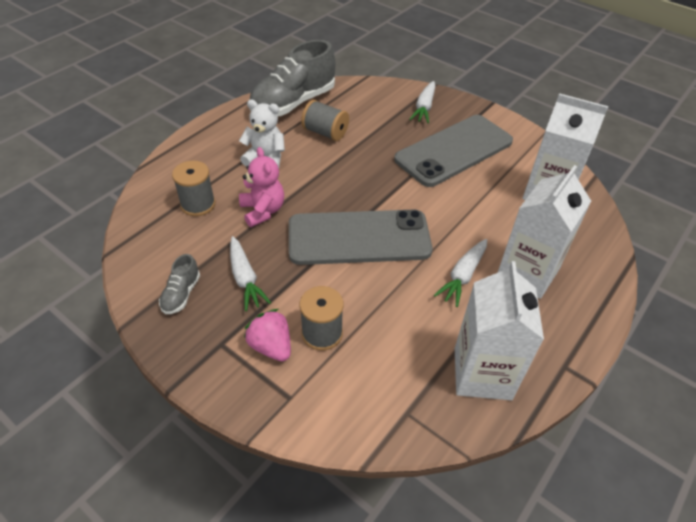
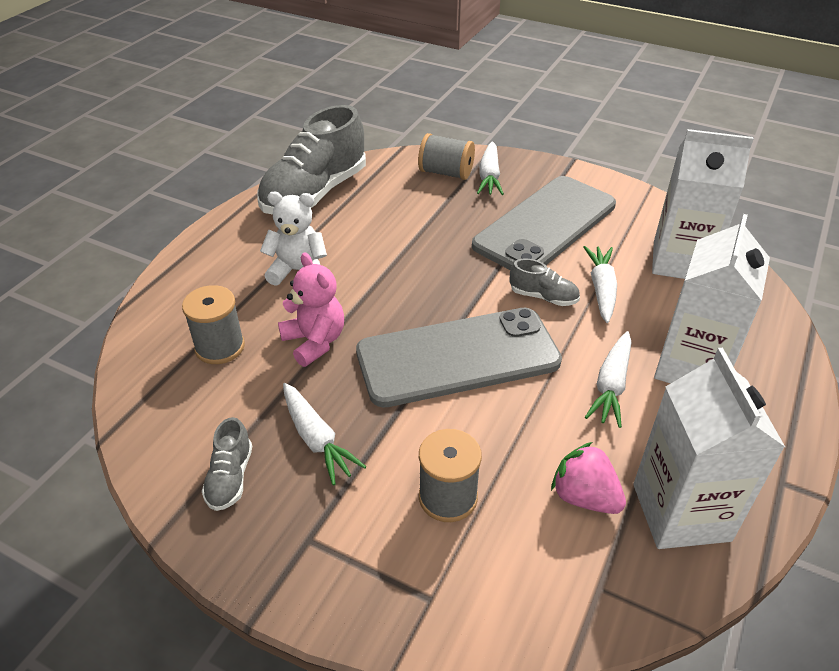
camera: 10 degrees left, 5 degrees down
pink strawberry [244,309,291,361] -> pink strawberry moved to [551,442,626,514]
grey spool [301,100,349,141] -> grey spool moved to [418,133,475,180]
none -> grey shoe [510,259,580,306]
none -> white carrot [584,246,617,323]

